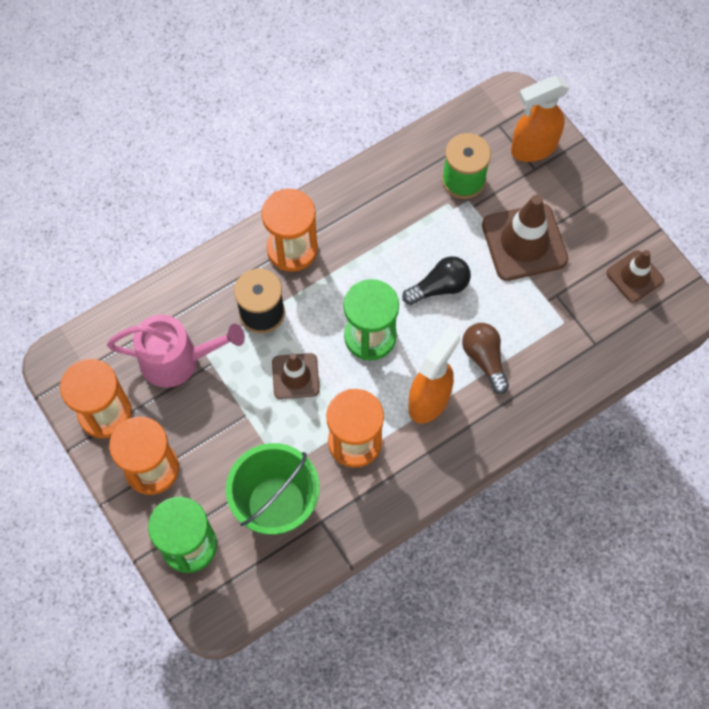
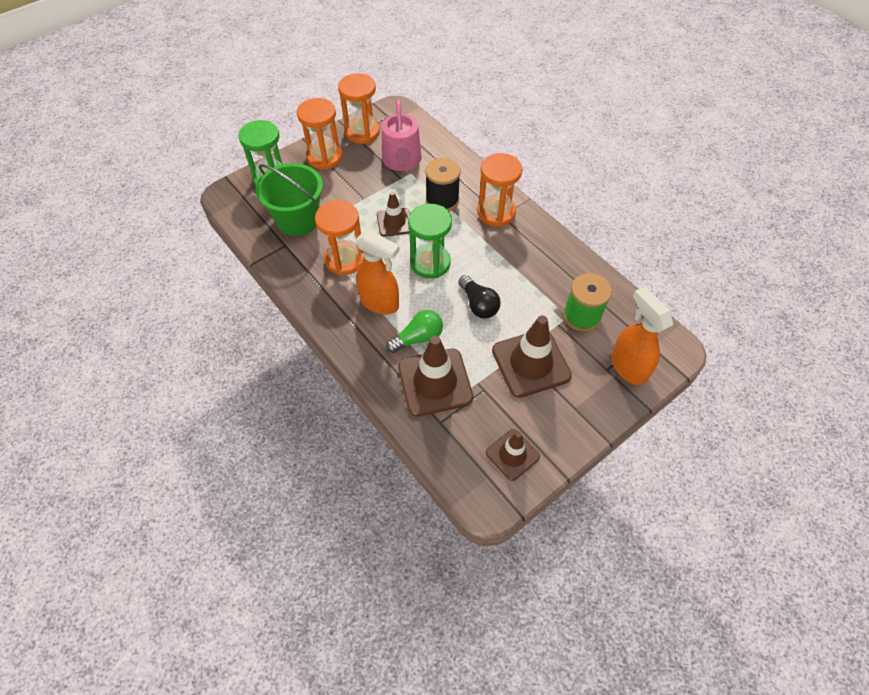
camera: 85 degrees right, 10 degrees down
brown light bulb [462,323,509,394] -> green light bulb [386,310,443,353]
none -> brown traffic cone [398,336,473,417]

